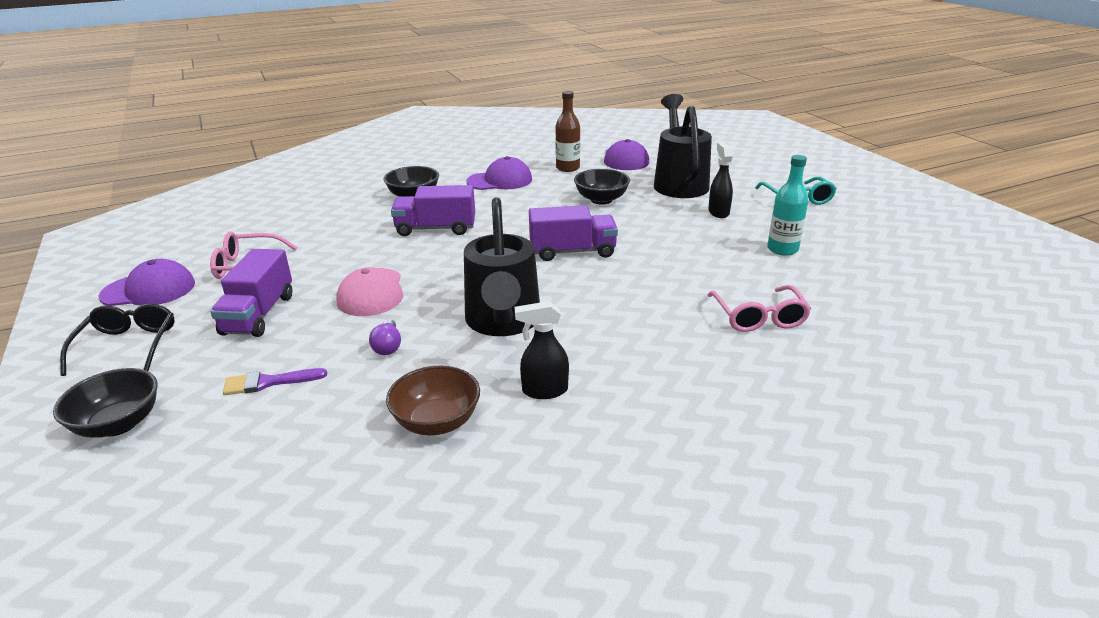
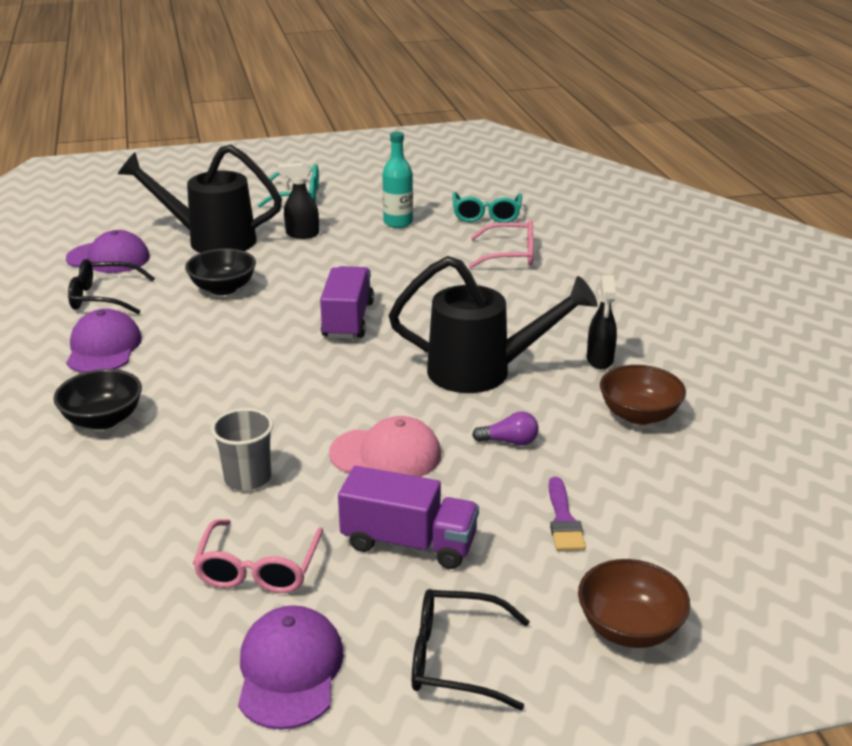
camera: 80 degrees left, 0 degrees up
black bowl [53,368,158,438] -> brown bowl [578,559,690,648]
purple truck [391,185,475,236] -> none
brown bottle [555,91,580,172] -> black glasses [68,259,155,314]
none -> grey cup [211,408,273,491]
none -> turquoise glasses [453,192,522,223]

